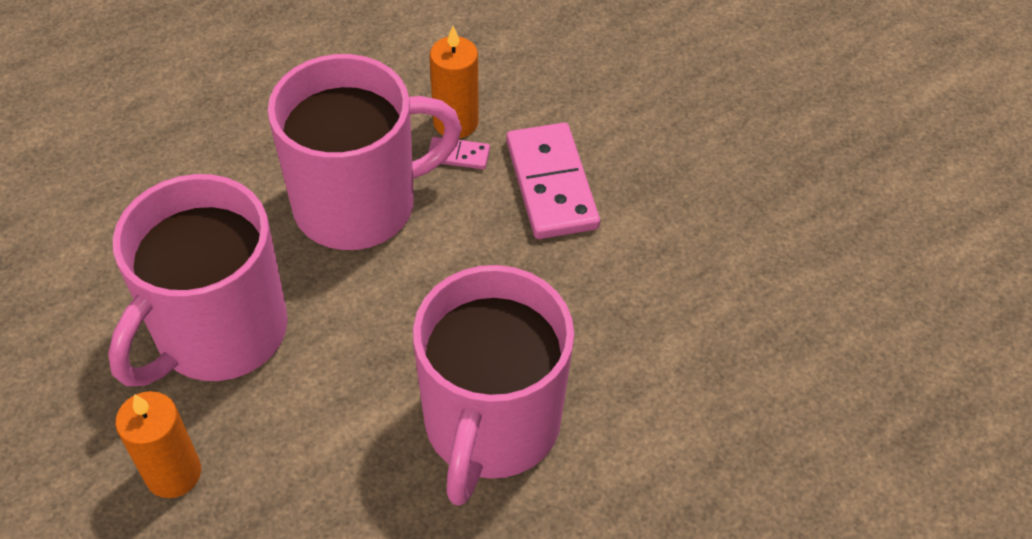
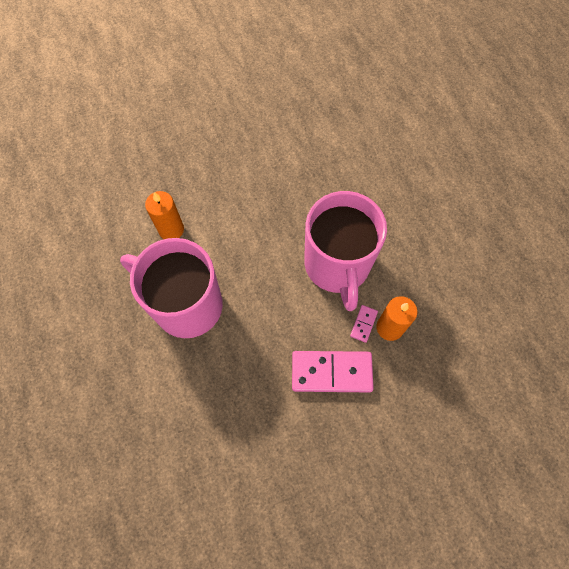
camera: 105 degrees right, 15 degrees up
pink mug [108,174,288,386] -> none
orange candle [115,391,201,498] -> orange candle moved to [145,191,184,239]

